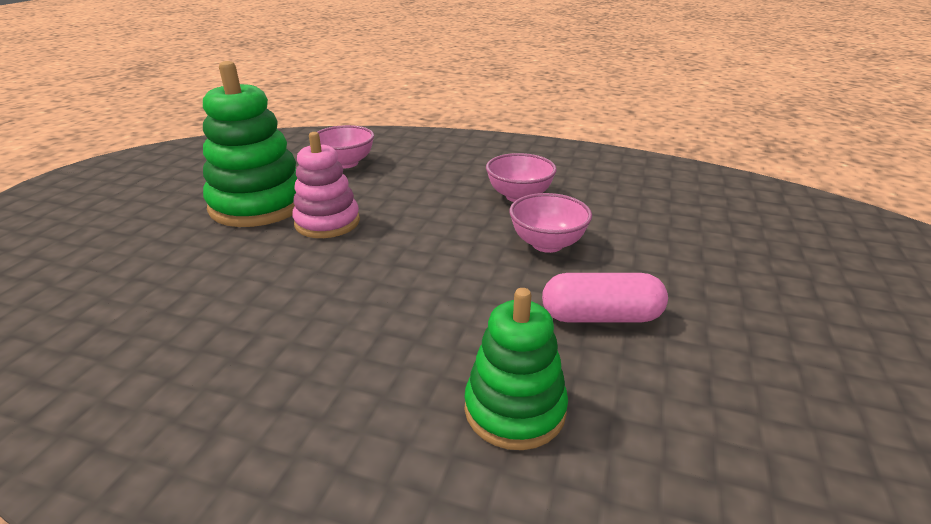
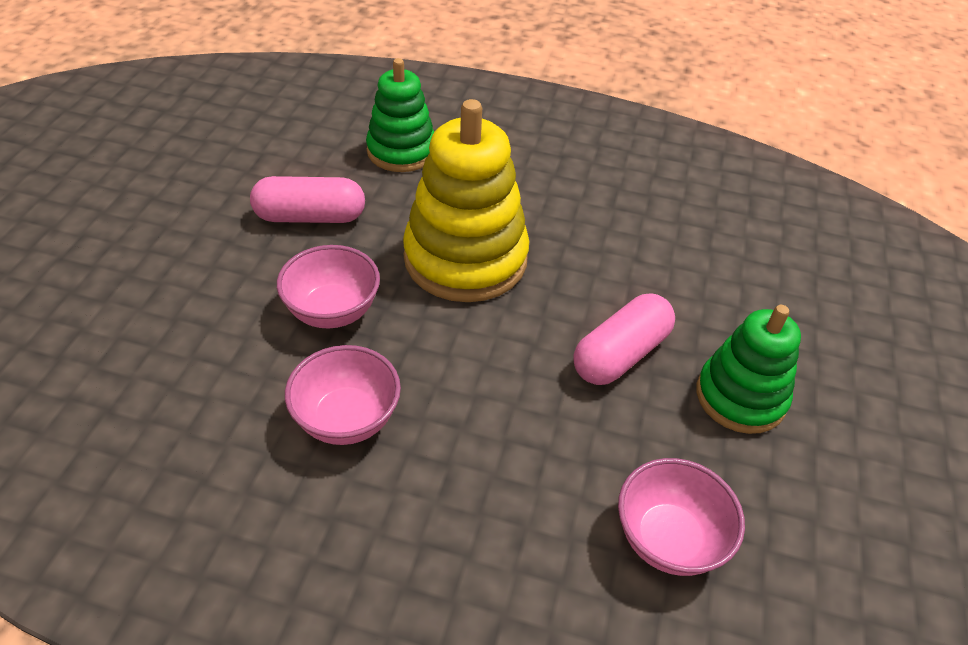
camera: 175 degrees right, 15 degrees up
green stacking toy [203,61,297,227] -> green stacking toy [696,305,801,434], size x0.64
pink stacking toy [292,132,360,238] -> pink capsule [574,293,675,385]
none -> yellow stacking toy [403,99,529,302]

